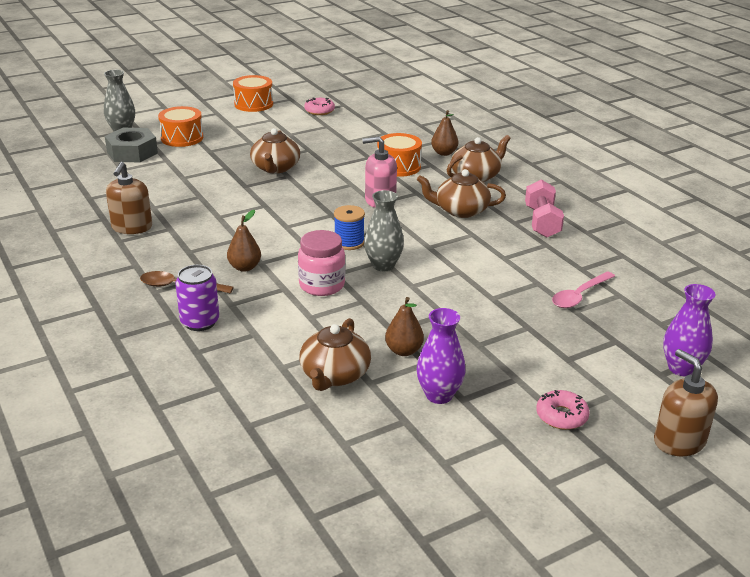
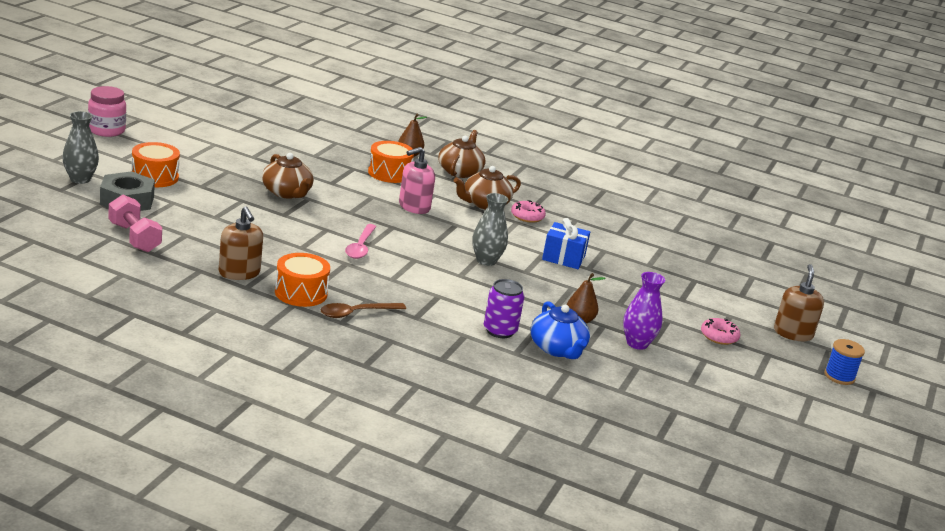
camera: 40 degrees left, 5 degrees down
purple can [176,265,219,331] -> purple can moved to [484,279,524,338]
brown pear [227,210,261,272] -> none
orange drum [233,75,273,112] -> orange drum moved to [275,253,330,307]
pink jar [298,230,345,296] -> pink jar moved to [88,86,126,137]
brown teapot [299,318,371,391] -> blue teapot [531,301,590,359]
pink donut [304,98,335,115] -> pink donut moved to [511,200,546,223]
blue spool [334,205,365,250] -> blue spool moved to [825,339,865,385]
pink dumbbell [525,180,564,238] -> pink dumbbell moved to [108,195,162,252]
pink spoon [552,271,615,308] -> pink spoon moved to [345,224,376,259]
brown soap dispenser [654,349,718,456] -> brown soap dispenser turned 75 degrees clockwise [774,264,824,341]
purple vase [663,284,716,376] -> none
none -> blue gift [542,218,590,269]

